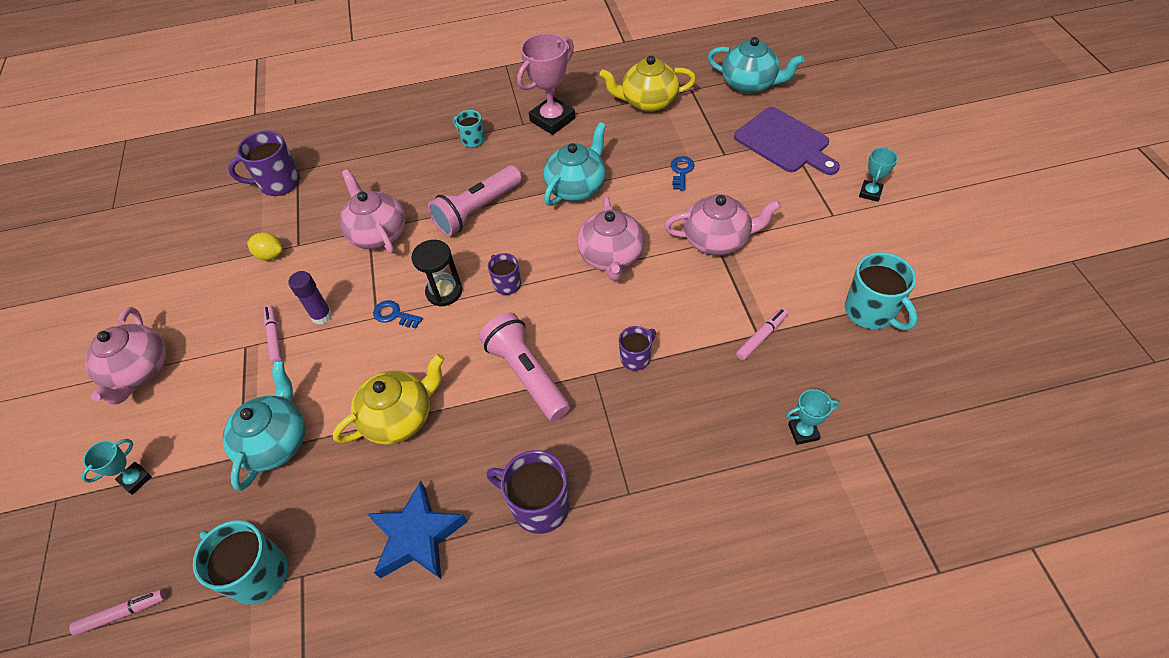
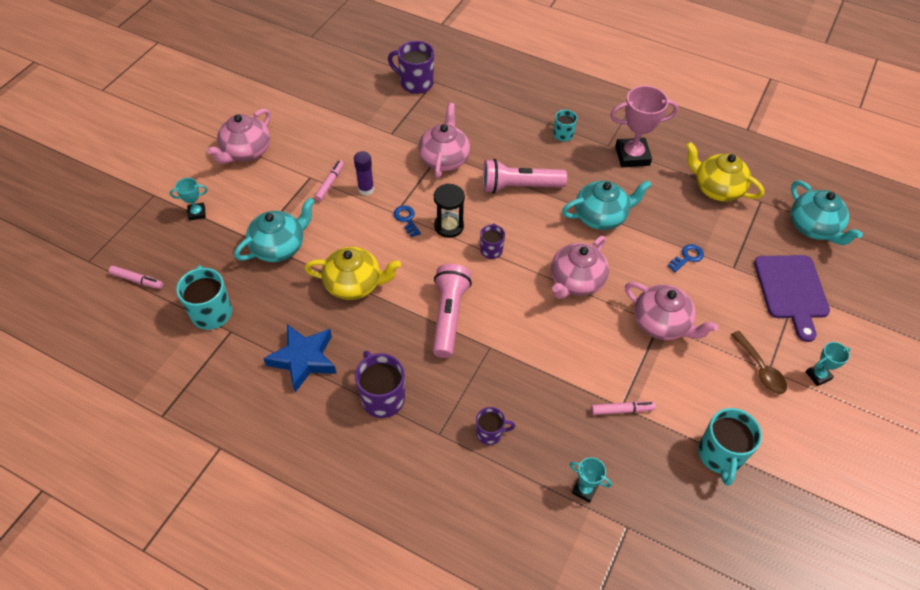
camera: 35 degrees right, 0 degrees up
yellow lemon [247,232,283,260] -> none
purple mug [619,326,656,371] -> purple mug moved to [476,407,515,445]
none -> brown spoon [731,331,787,394]

